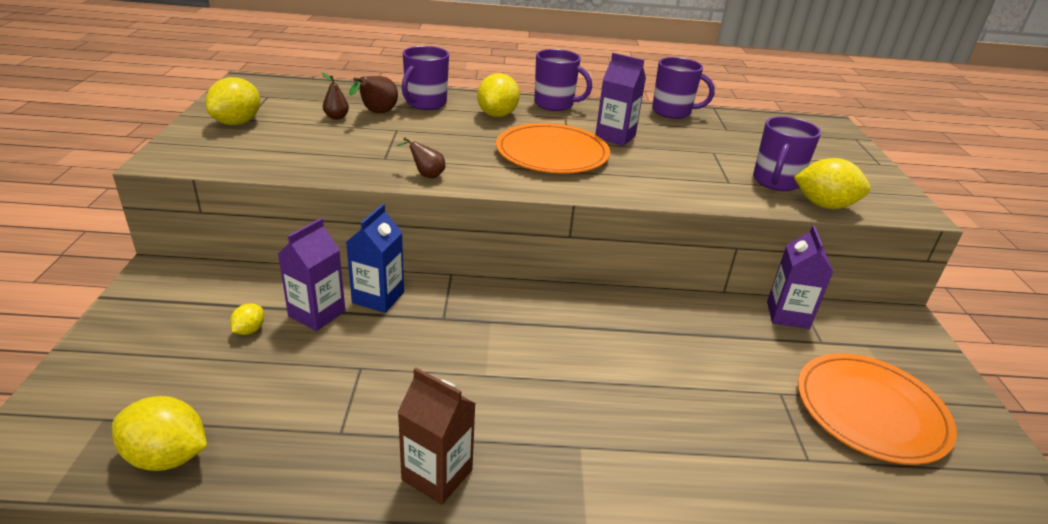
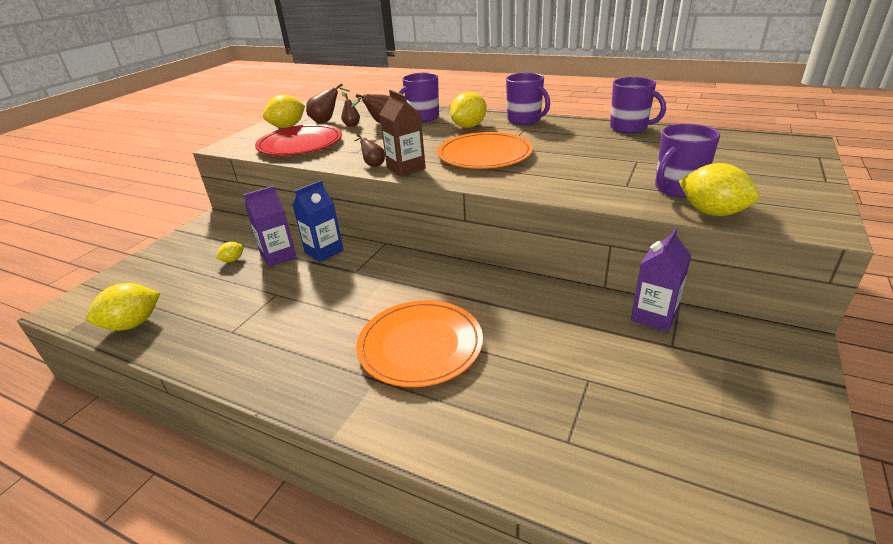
camera: 30 degrees right, 0 degrees up
yellow lemon [112,396,207,471] -> yellow lemon turned 75 degrees counterclockwise [86,283,160,331]
brown carton [397,368,476,505] -> brown carton moved to [379,90,426,177]
purple carton [595,53,646,146] -> none
orange plate [798,353,957,465] -> orange plate moved to [356,300,483,387]
none -> red plate [255,124,342,156]
none -> brown pear [306,83,350,123]

